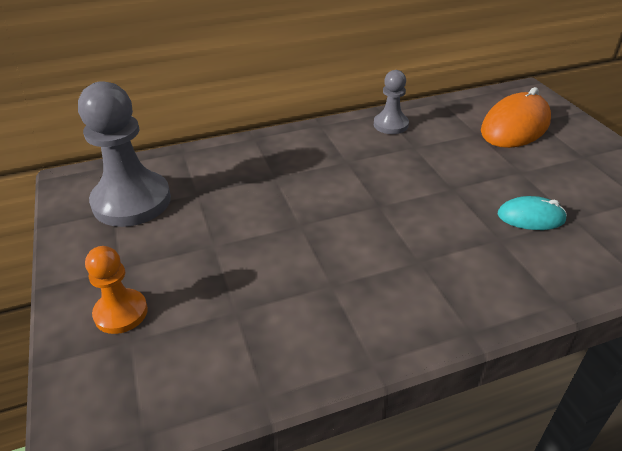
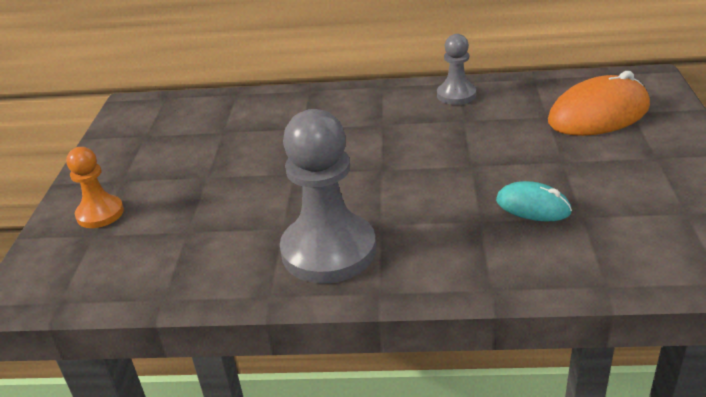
camera: 25 degrees right, 5 degrees down
grey pawn [78,81,171,227] -> grey pawn moved to [280,109,376,283]

